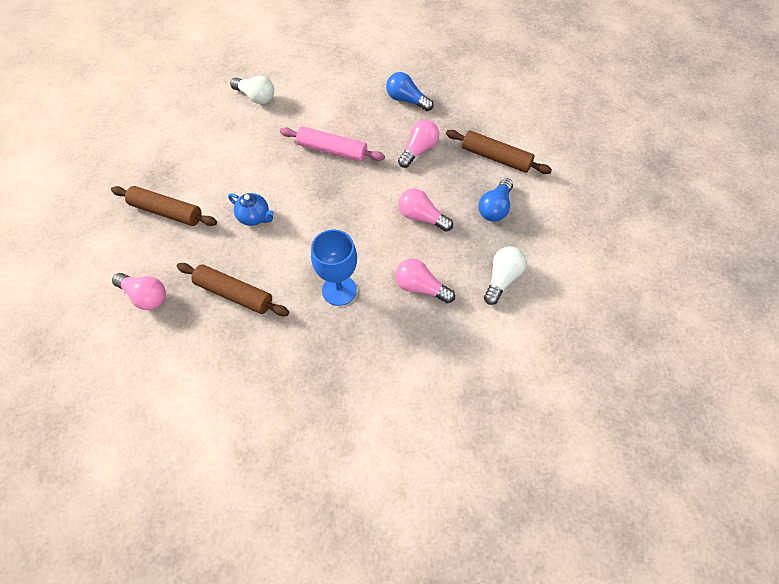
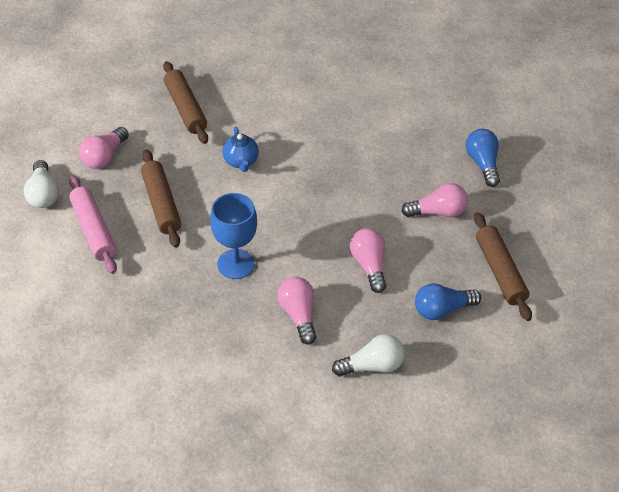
camera: 45 degrees right, 10 degrees down
pink light bulb [112,273,166,310] -> pink light bulb turned 45 degrees clockwise [79,127,129,169]
white light bulb [230,75,274,104] -> white light bulb moved to [24,160,59,208]
pink rolling pin [280,126,385,162] -> pink rolling pin moved to [69,176,117,274]

